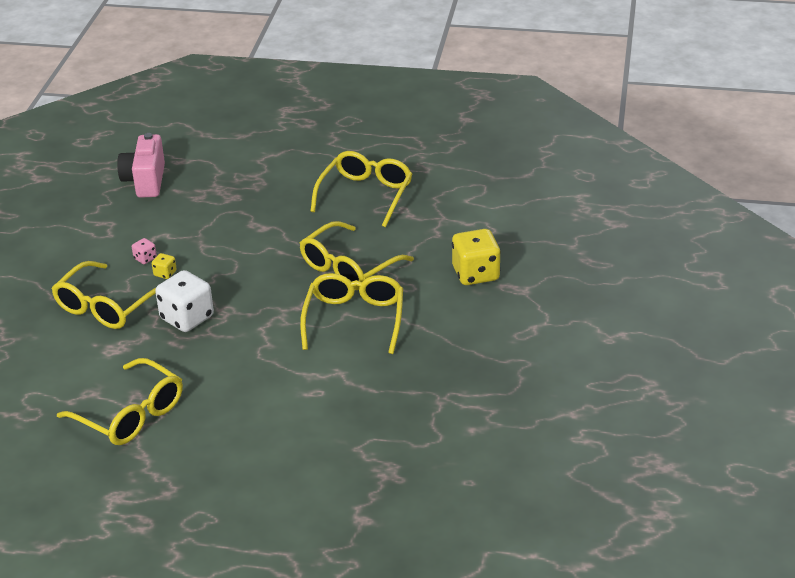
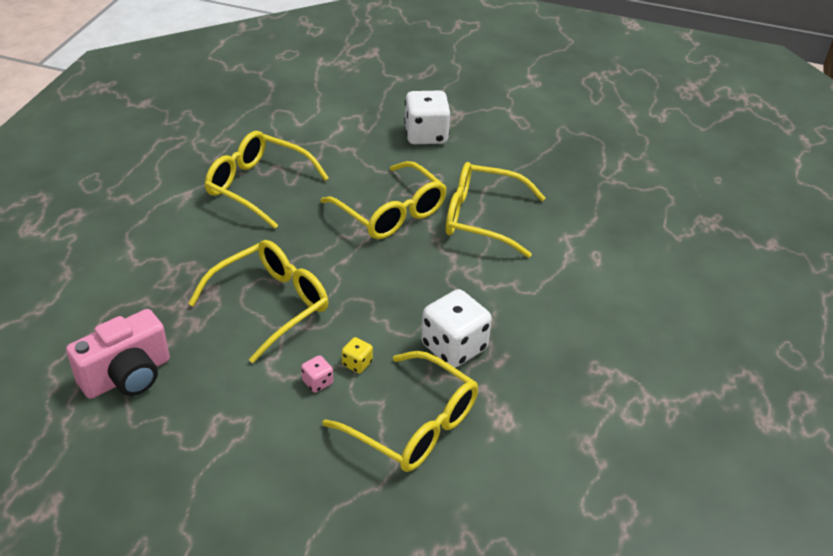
camera: 85 degrees left, 5 degrees up
yellow glasses [57,358,183,445] -> yellow glasses moved to [188,240,328,363]
pink camera [117,133,165,198] -> pink camera turned 45 degrees counterclockwise [66,309,170,399]
yellow dice [452,229,501,285] -> white dice [404,90,450,144]

